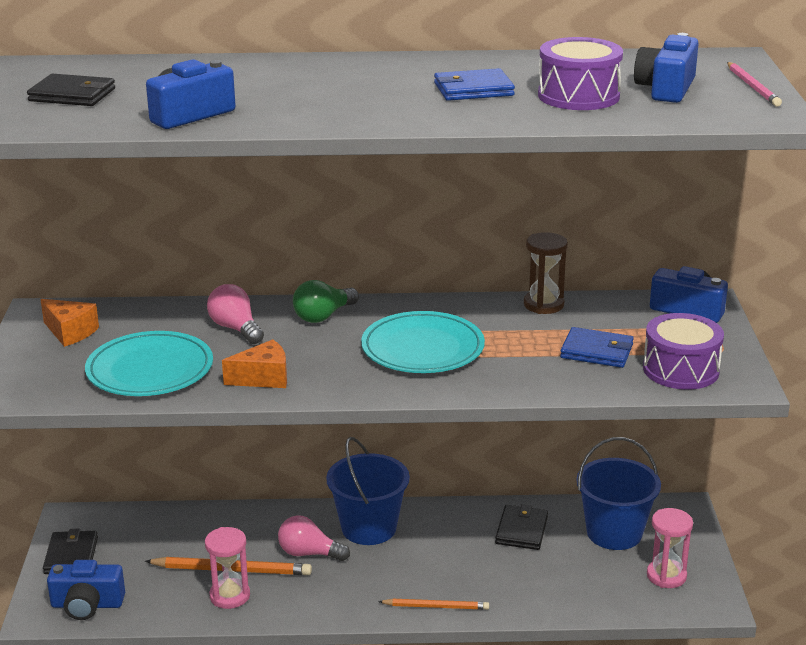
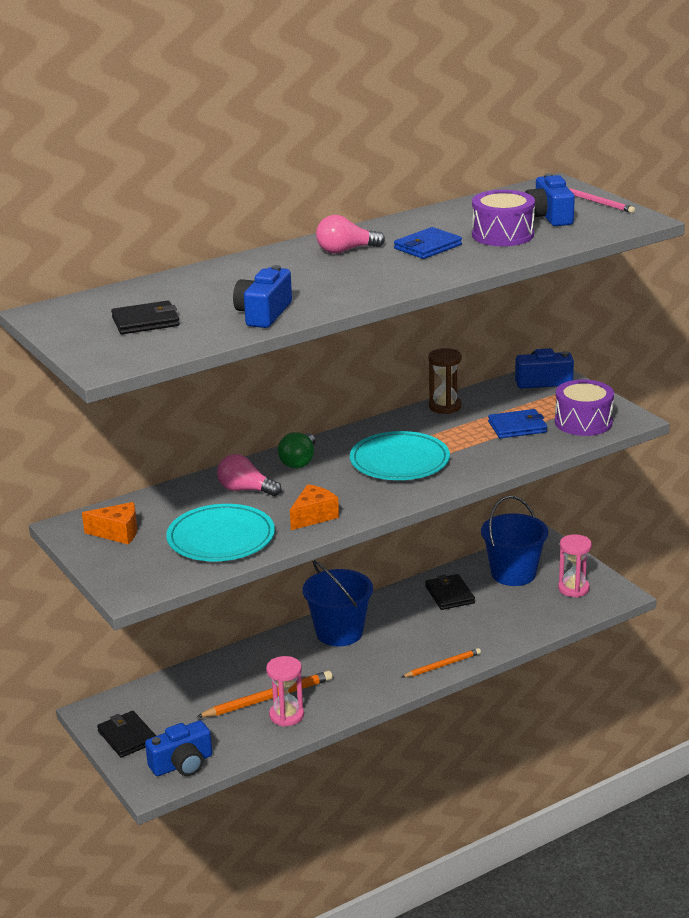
camera: 30 degrees left, 0 degrees up
pink light bulb [278,515,350,561] -> pink light bulb moved to [316,215,385,254]

